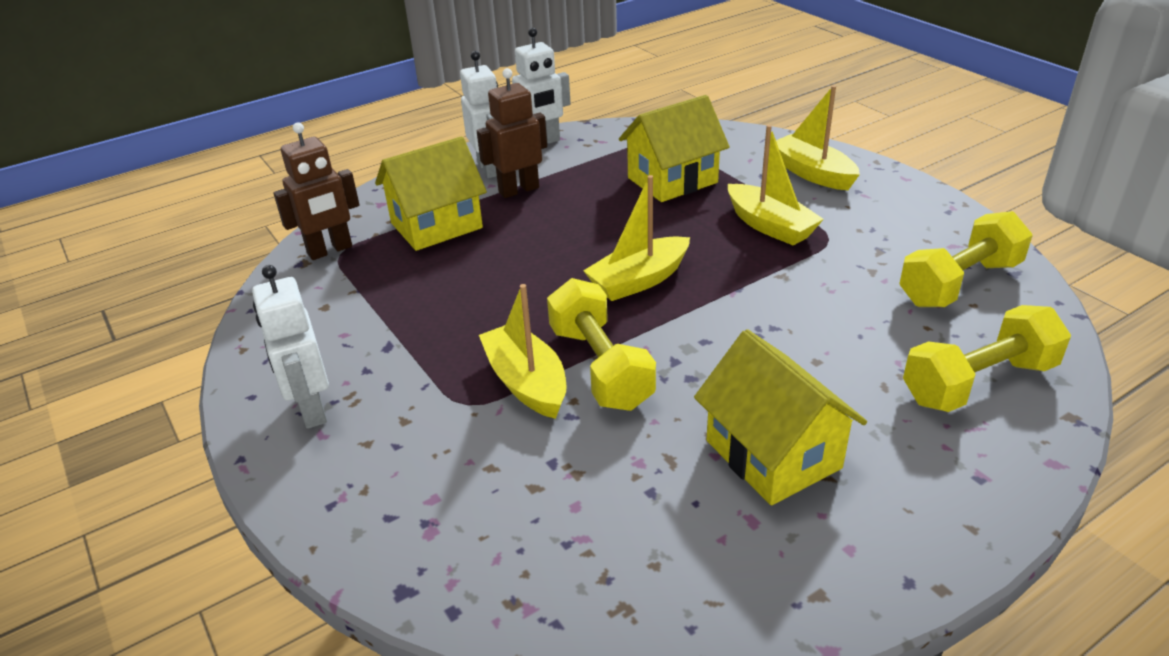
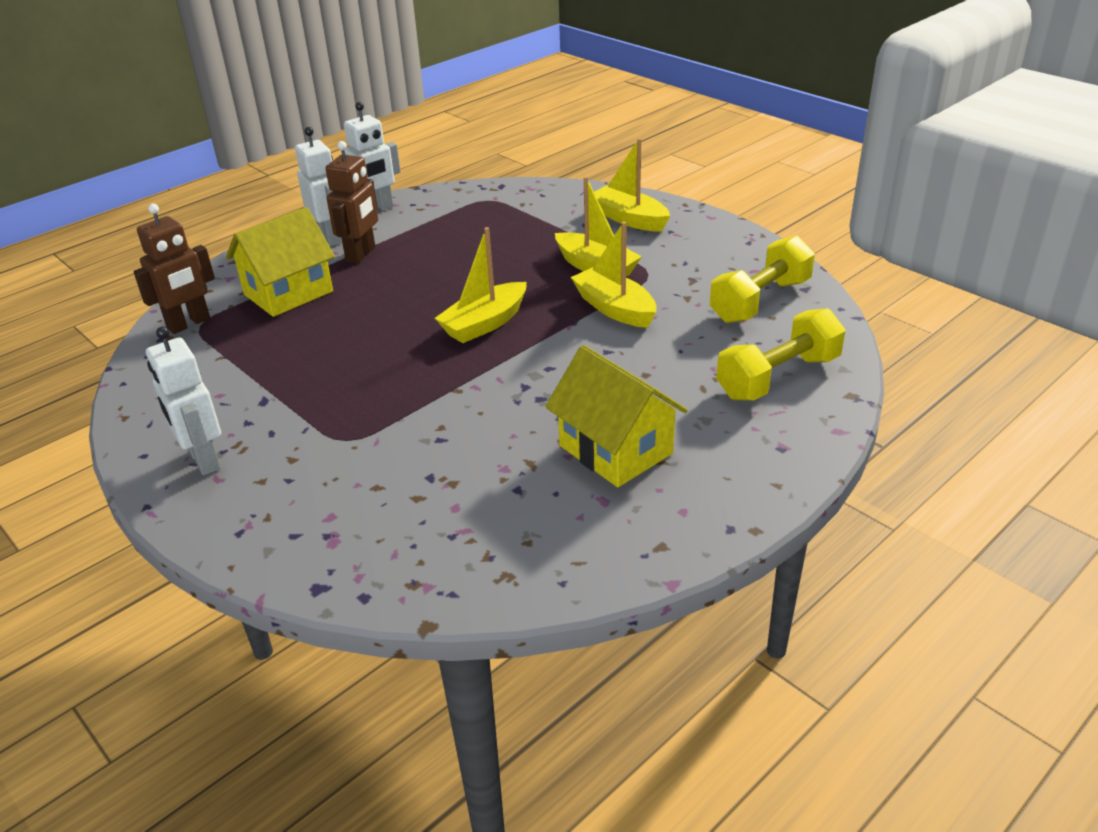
camera: 10 degrees left, 0 degrees up
brown robot [477,68,547,198] -> brown robot turned 150 degrees clockwise [326,141,378,264]
yellow boat [479,284,566,419] -> yellow boat moved to [571,222,656,328]
yellow dumbbell [547,278,656,411] -> none
yellow house [619,95,730,202] -> none

